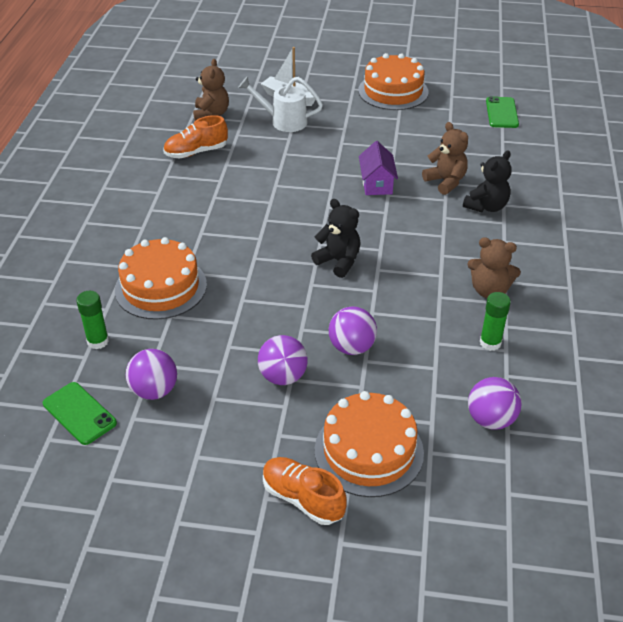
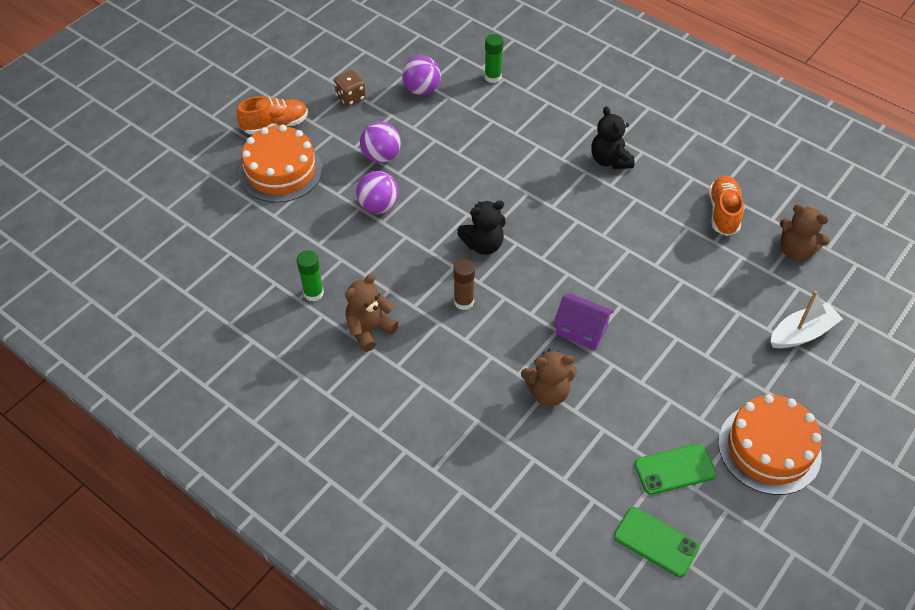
camera: 120 degrees right, 10 degrees up
green phone [43,382,117,445] -> green phone moved to [635,444,717,495]
orange cake [115,237,207,320] -> none
white watering can [238,77,323,132] -> none
black teddy bear [463,150,512,213] -> black teddy bear moved to [591,106,635,169]
purple ball [468,377,522,430] -> none
none -> brown dice [334,70,366,106]
none -> brown glue stick [453,259,475,310]

